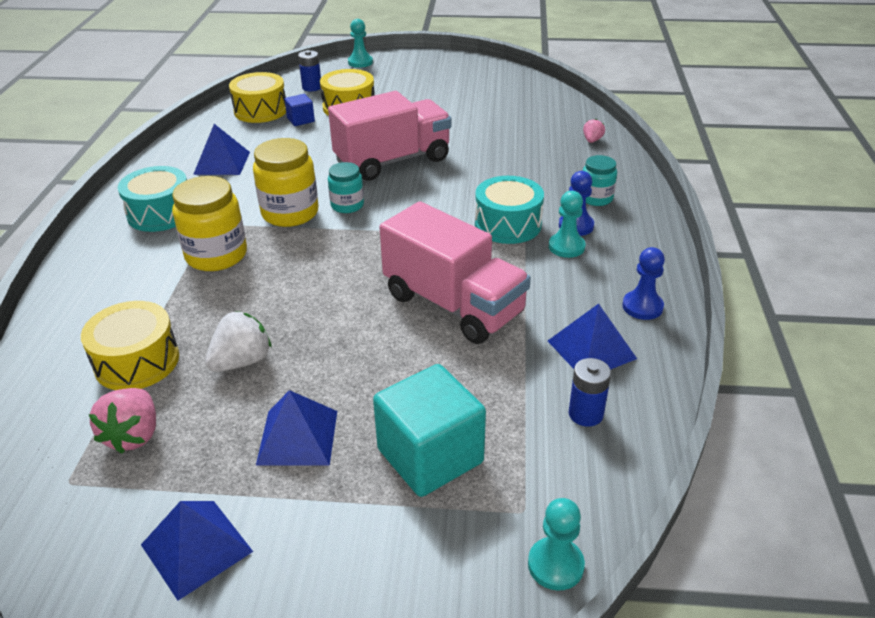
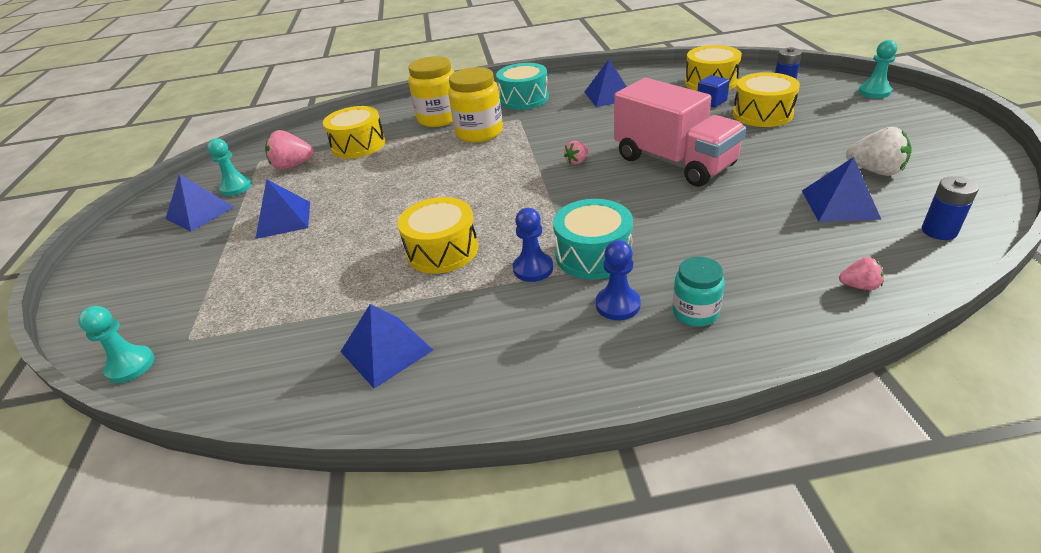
camera: 80 degrees right, 0 degrees up
white strawberry [205,311,272,372] -> white strawberry moved to [846,127,912,176]
yellow jar [253,138,318,227] -> yellow jar moved to [408,56,454,127]
turquoise jar [328,162,364,213] -> pink strawberry [564,141,588,165]
turquoise cube [373,364,486,497] -> none
pink truck [380,201,531,344] -> yellow drum [398,197,478,274]
turquoise pawn [549,191,586,258] -> turquoise pawn moved to [207,138,252,196]
blue battery [569,358,611,427] -> blue battery moved to [922,176,979,240]
blue pawn [622,247,665,320] -> blue pawn moved to [513,208,553,282]
none -> blue pyramid [802,157,882,222]

